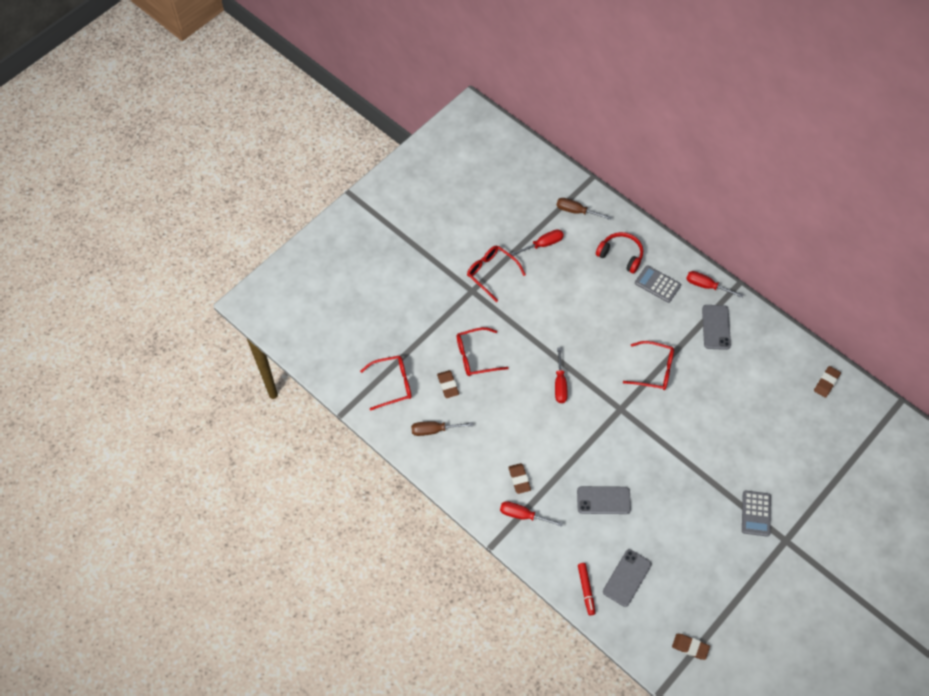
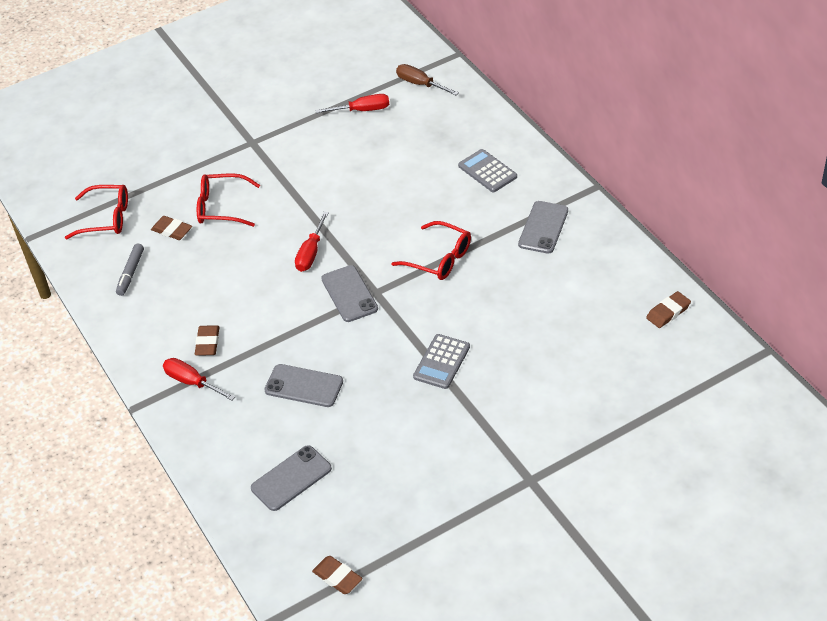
camera: 20 degrees right, 15 degrees down
brown screwdriver [411,421,473,436] -> grey marker [116,244,144,296]
brown eraser [437,370,459,398] -> brown eraser turned 60 degrees counterclockwise [151,216,192,240]
red glasses [467,246,526,302] -> none
red marker [578,563,595,615] -> none
red headphones [596,232,643,274] -> none
red screwdriver [686,271,743,298] -> none
grey calculator [742,490,771,537] -> grey calculator moved to [413,334,470,389]
none -> grey phone [321,265,378,322]

